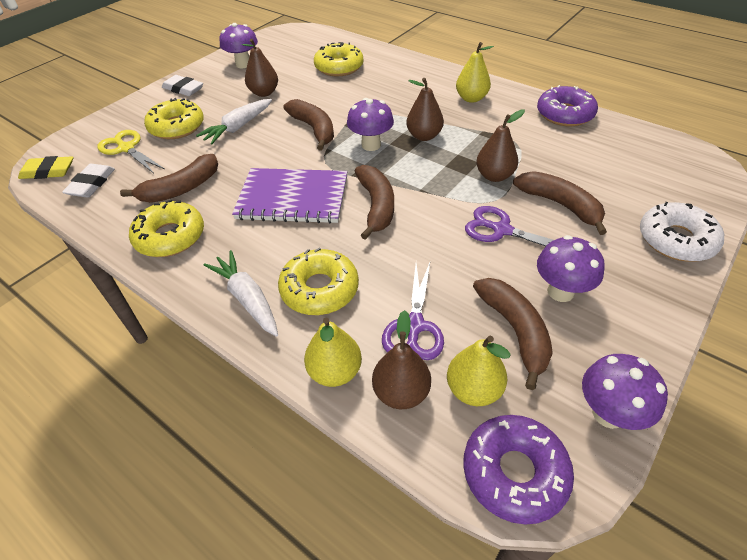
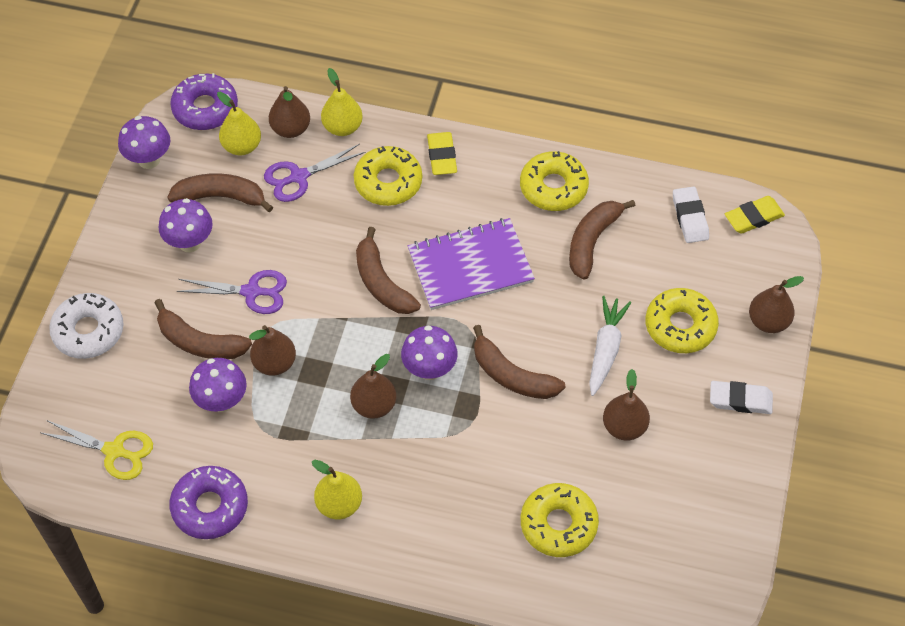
camera: 155 degrees right, 10 degrees up
yellow scissors [97,130,165,173] -> yellow scissors moved to [41,420,153,480]
white carrot [203,250,278,337] -> yellow eraser [427,132,457,175]
purple mushroom [220,23,258,68] -> purple mushroom moved to [189,358,247,412]
purple scissors [382,262,444,360] -> purple scissors turned 105 degrees counterclockwise [264,144,366,202]
brown banana [473,278,553,390] -> brown banana turned 135 degrees clockwise [167,173,273,212]
none -> brown pear [749,276,804,333]

